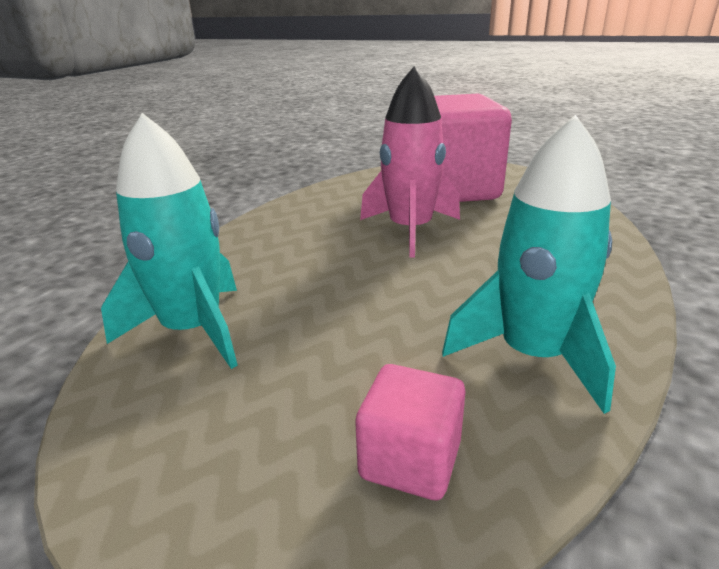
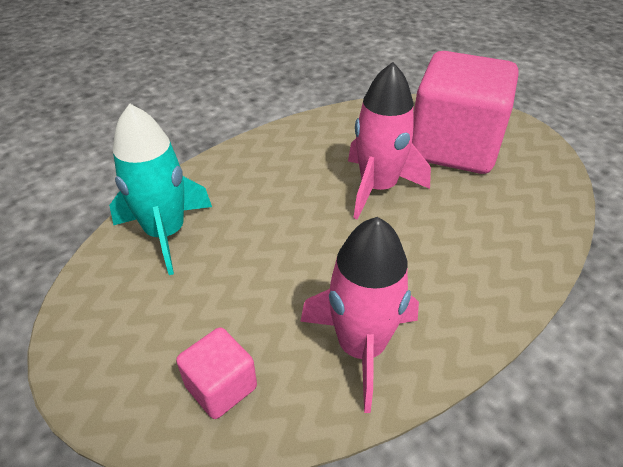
camera: 25 degrees right, 15 degrees up
turquoise rocket [442,115,616,414] -> pink rocket [300,217,419,413]

